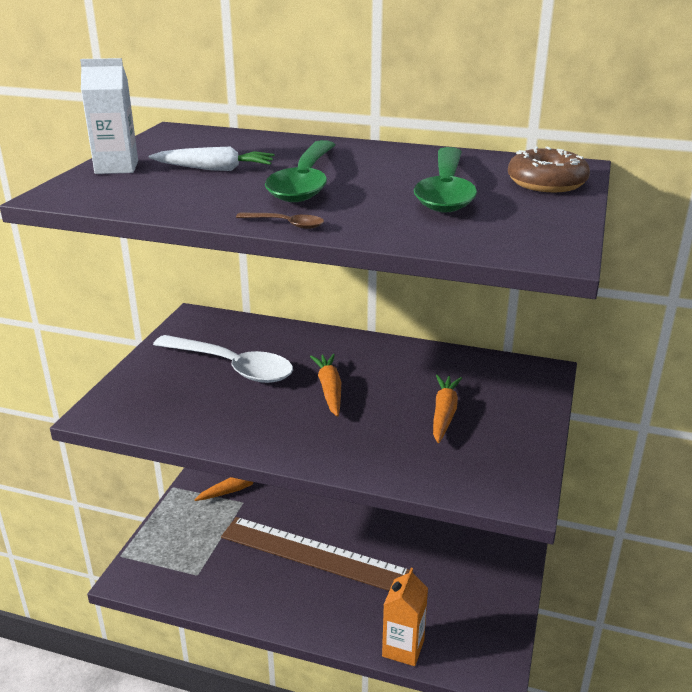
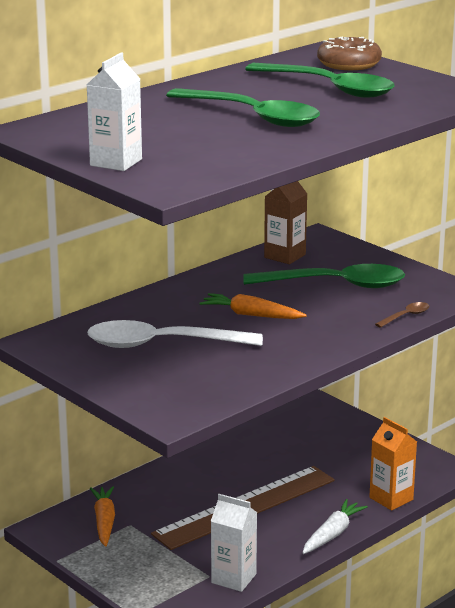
camera: 60 degrees left, 5 degrees down
white carrot [149,147,275,171] -> white carrot moved to [302,499,367,554]
white spoon [153,335,293,383] -> white spoon turned 150 degrees counterclockwise [87,320,263,348]
brown spoon [236,213,324,229] -> brown spoon moved to [375,302,429,328]
orange carrot [433,375,462,443] -> green spoon [243,264,405,288]
none -> white carton [211,494,257,592]
none -> brown carton [264,181,307,264]

